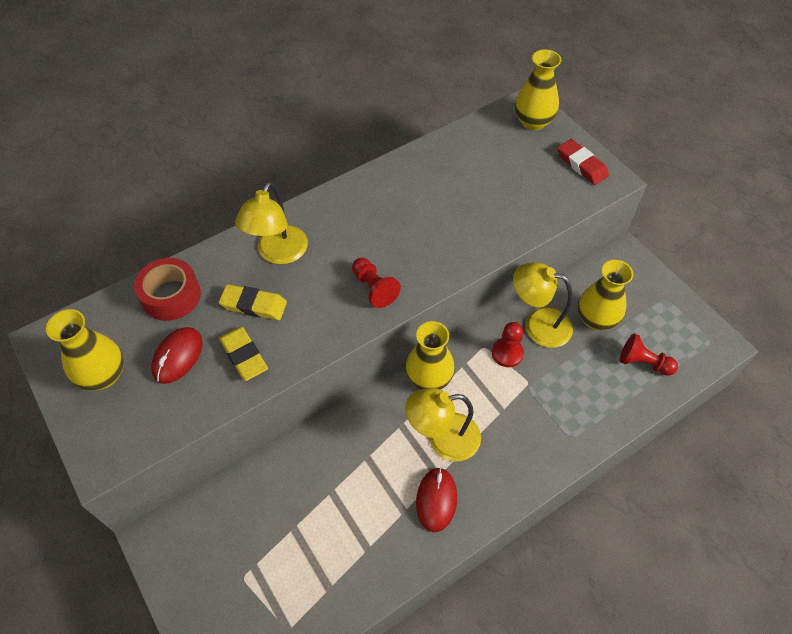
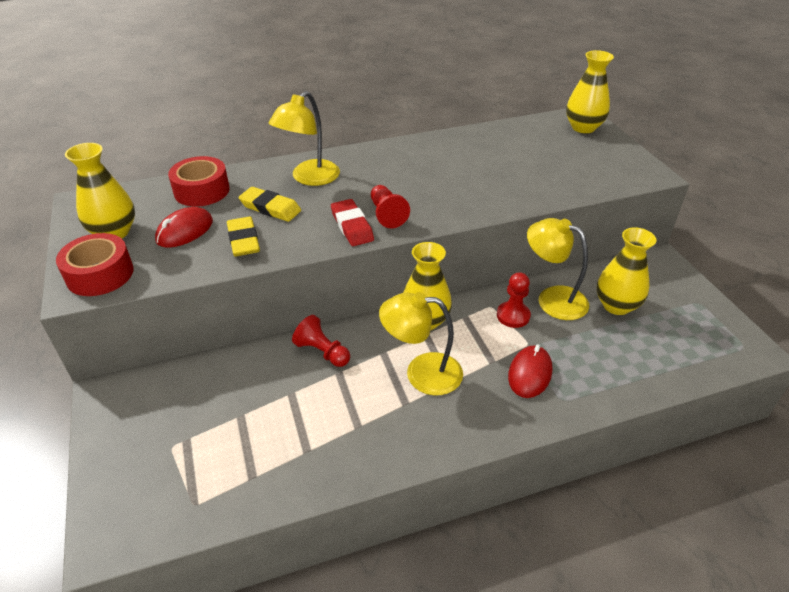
camera: 15 degrees right, 15 degrees down
red mouse [416,467,457,532] -> red mouse moved to [508,345,552,398]
red eraser [557,139,609,185] -> red eraser moved to [331,199,374,246]
red pawn [620,333,678,376] -> red pawn moved to [292,315,350,367]
none -> red tape [56,233,134,296]

